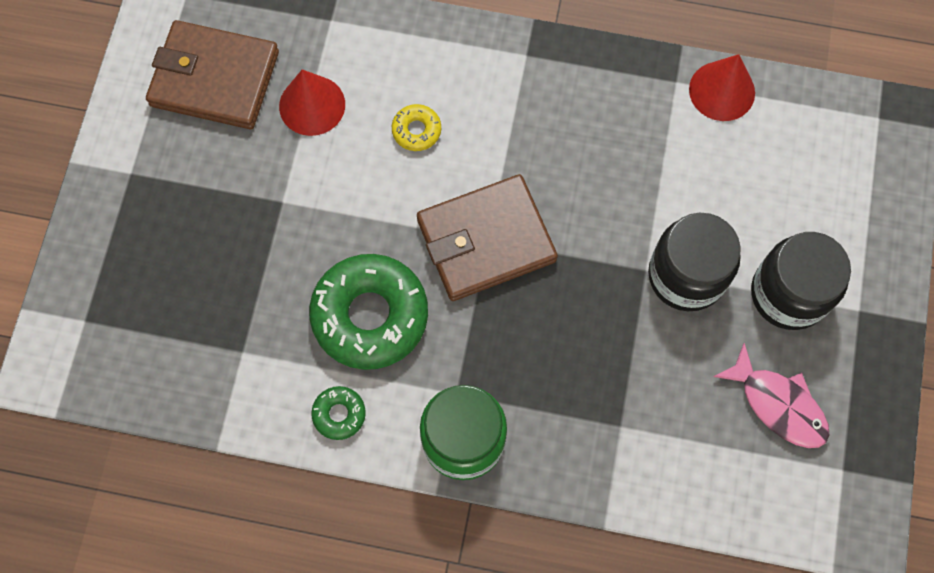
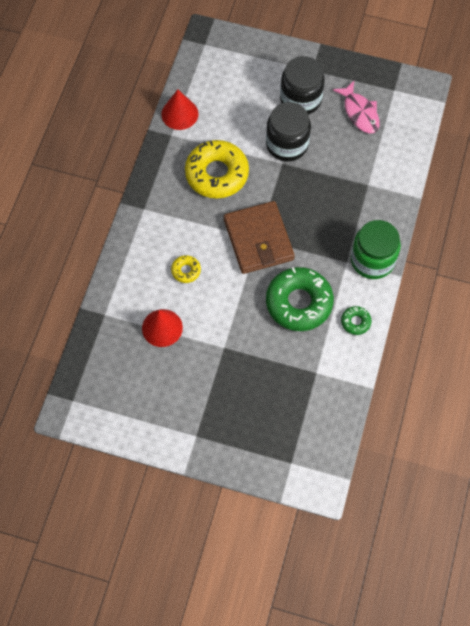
camera: 85 degrees left, 5 degrees down
brown wallet [146,20,279,129] -> none
pink fish [713,343,829,448] -> pink fish turned 105 degrees clockwise [333,81,380,134]
none -> yellow donut [185,140,249,198]

